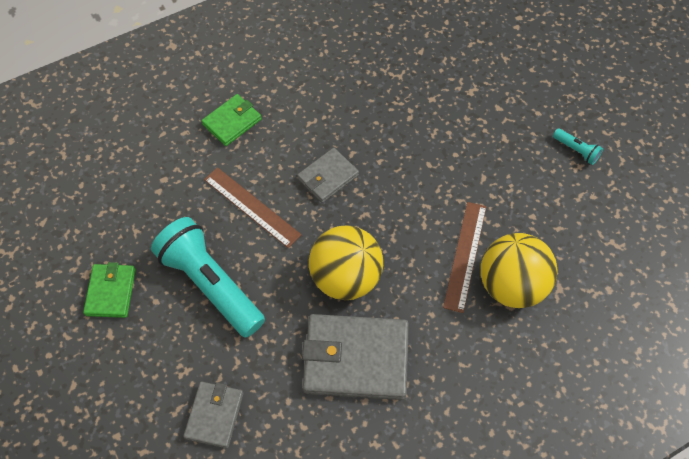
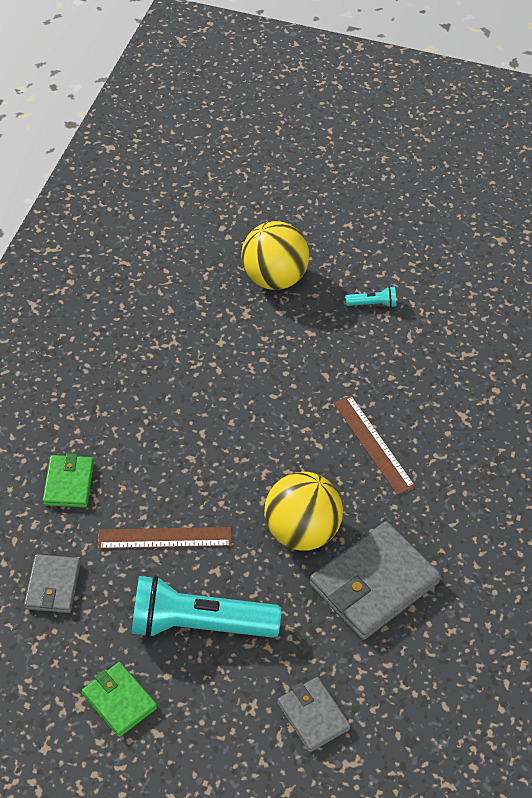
camera: 45 degrees left, 10 degrees down
grey wallet [297,148,359,203] -> grey wallet moved to [24,554,81,613]
yellow ball [481,233,558,308] -> yellow ball moved to [241,221,309,290]

